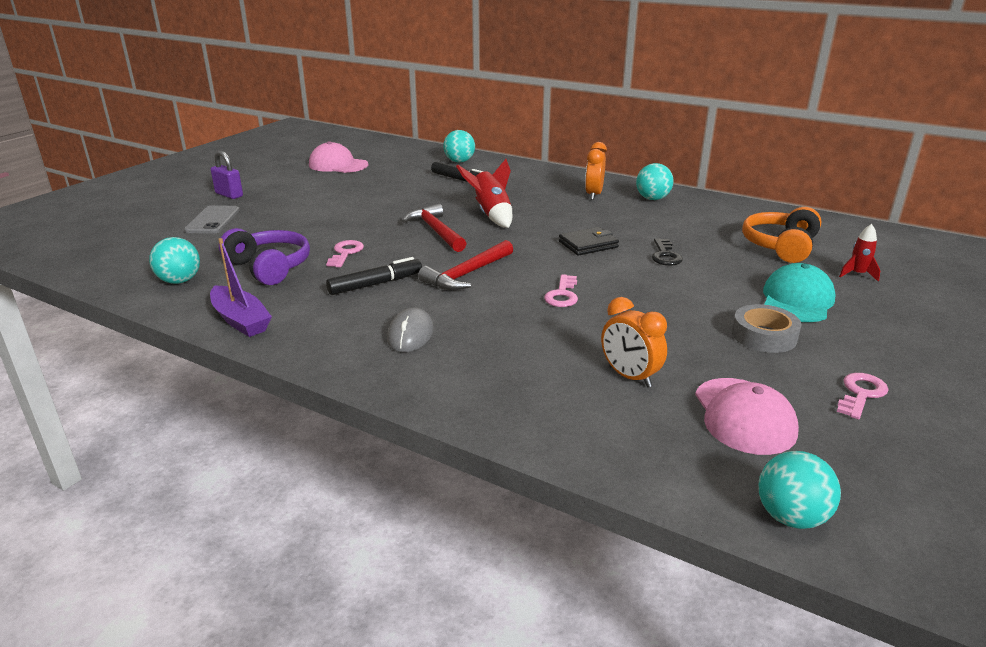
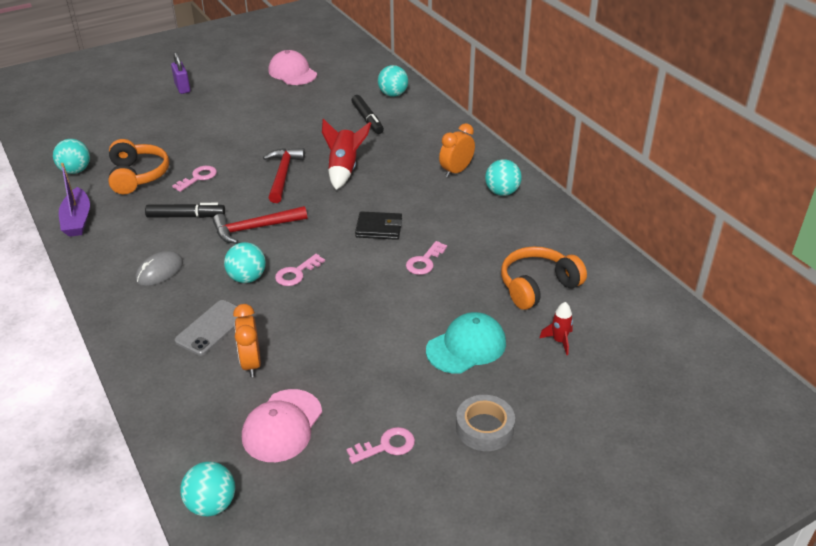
camera: 30 degrees right, 10 degrees up
grey phone [184,205,240,234] -> grey phone moved to [175,300,238,356]
purple headphones [219,228,310,285] -> orange headphones [108,139,169,194]
black key [652,239,683,266] -> pink key [406,241,447,275]
grey tape [732,304,801,353] -> grey tape moved to [456,395,515,451]
none -> turquoise ball [224,242,266,283]

